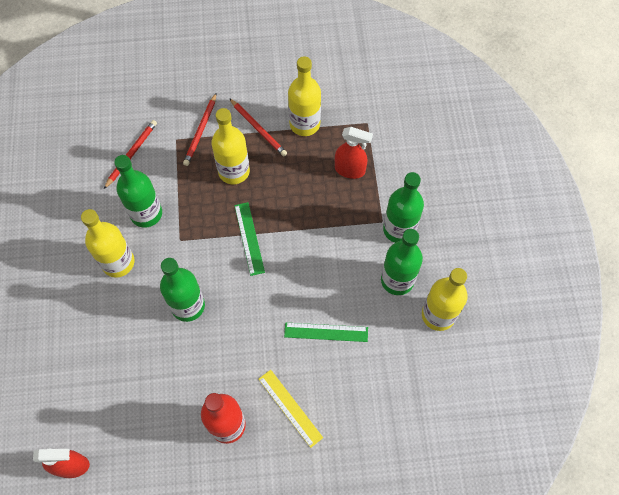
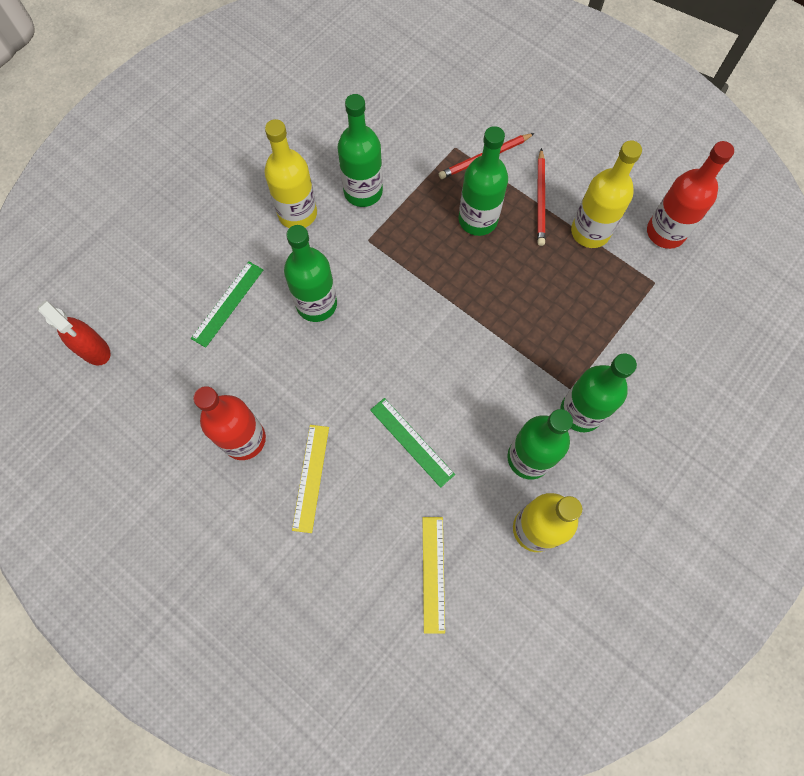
camera: 45 degrees right, 5 degrees up
red pencil [104,120,157,189] -> none
yellow bottle [211,108,250,184] -> green bottle [459,126,508,236]
green ruler [234,202,265,276] -> green ruler moved to [191,262,263,348]
red spray bottle [335,127,373,179] -> none
none -> yellow ruler [423,517,445,634]
none -> red bottle [647,141,734,249]

